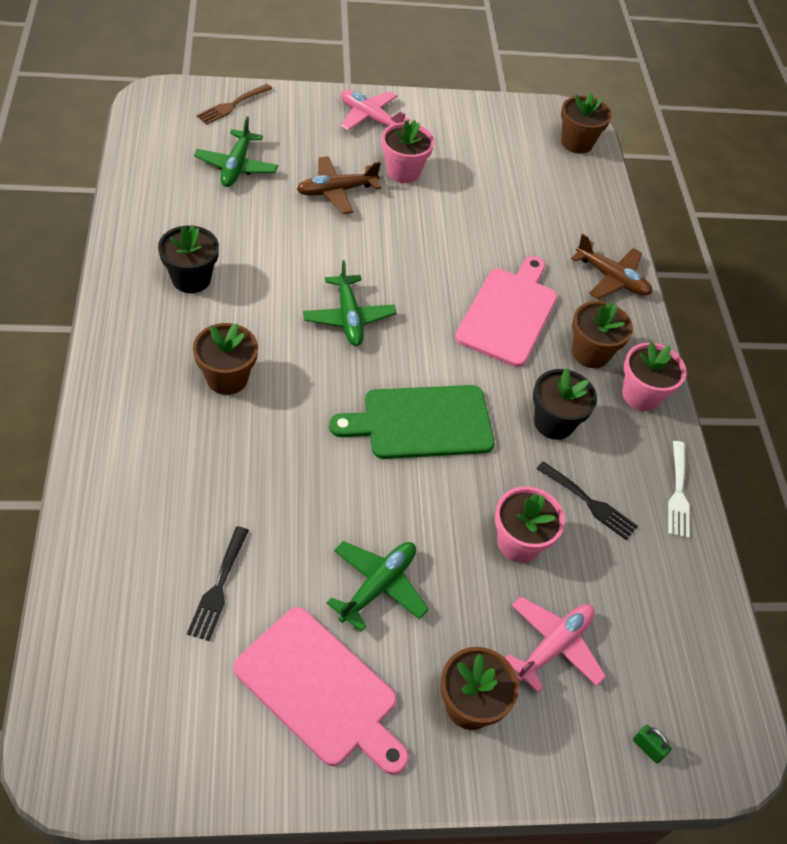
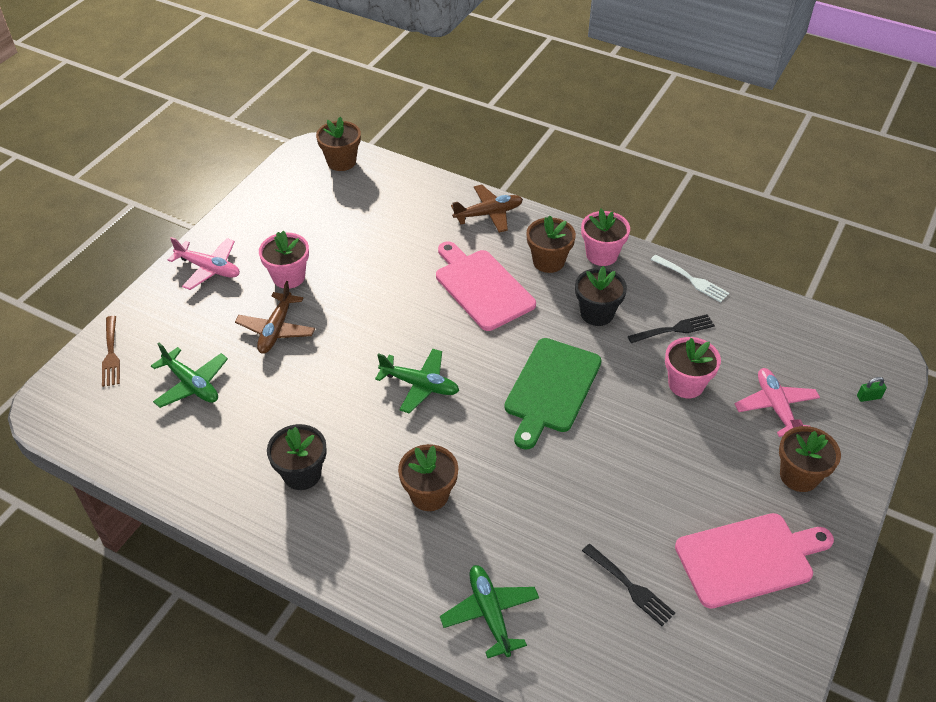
camera: 50 degrees left, 5 degrees down
green plane [327,541,429,632] -> green plane moved to [440,565,539,658]
pink plane [341,90,410,131] -> pink plane turned 135 degrees counterclockwise [168,237,240,290]

